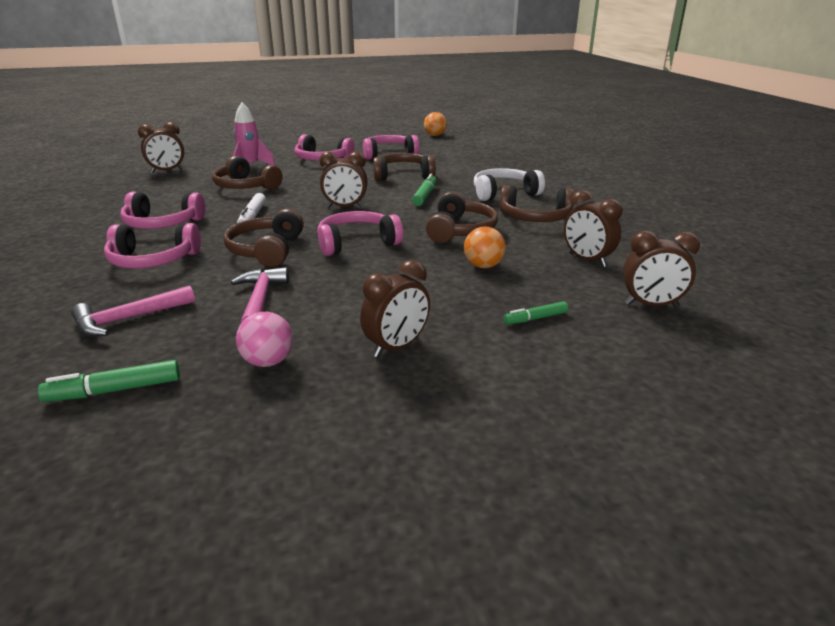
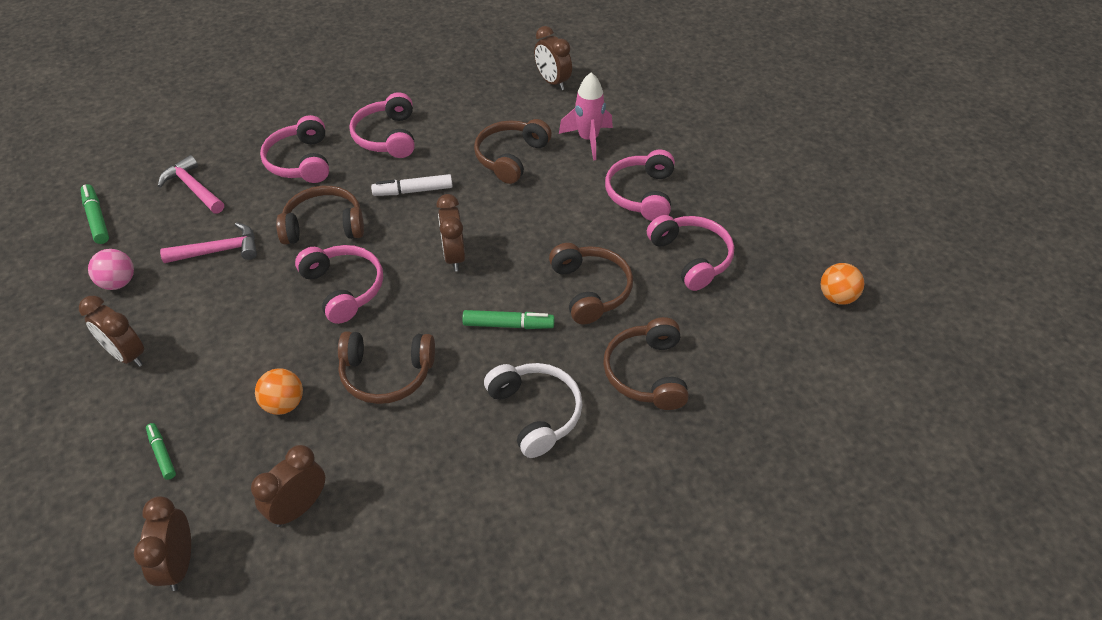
camera: 80 degrees right, 20 degrees up
brown headphones [500,185,574,222] -> brown headphones moved to [603,317,689,410]

